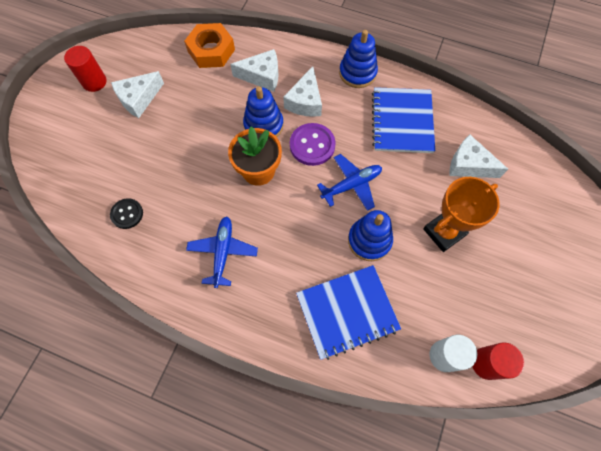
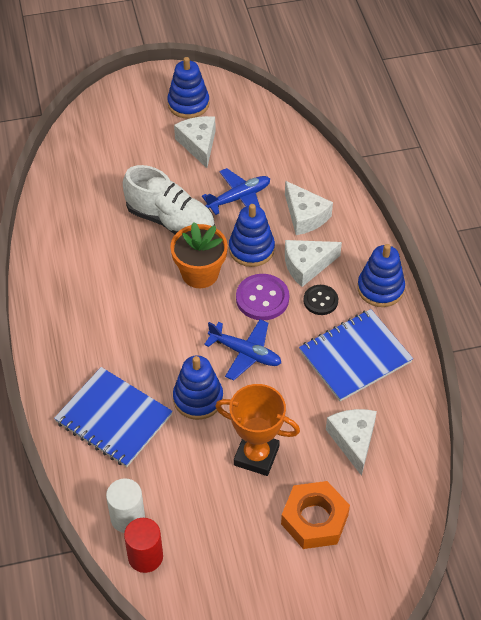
camera: 55 degrees right, 15 degrees down
red cylinder [64,46,107,92] -> blue stacking toy [167,57,209,119]
black button [110,198,143,229] -> black button moved to [303,285,338,315]
white cheese [111,71,164,118] -> white cheese turned 60 degrees clockwise [174,116,216,168]
orange nut [184,23,235,68] -> orange nut moved to [281,481,350,549]
blue plane [186,217,258,288] -> blue plane moved to [202,168,270,215]
none -> white shoe [123,165,215,235]

